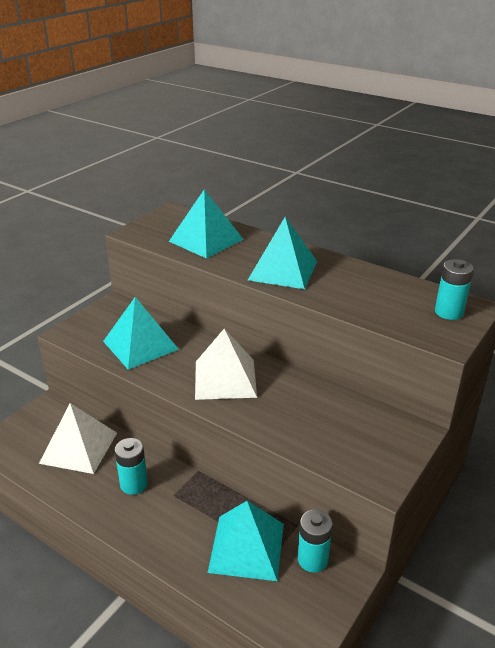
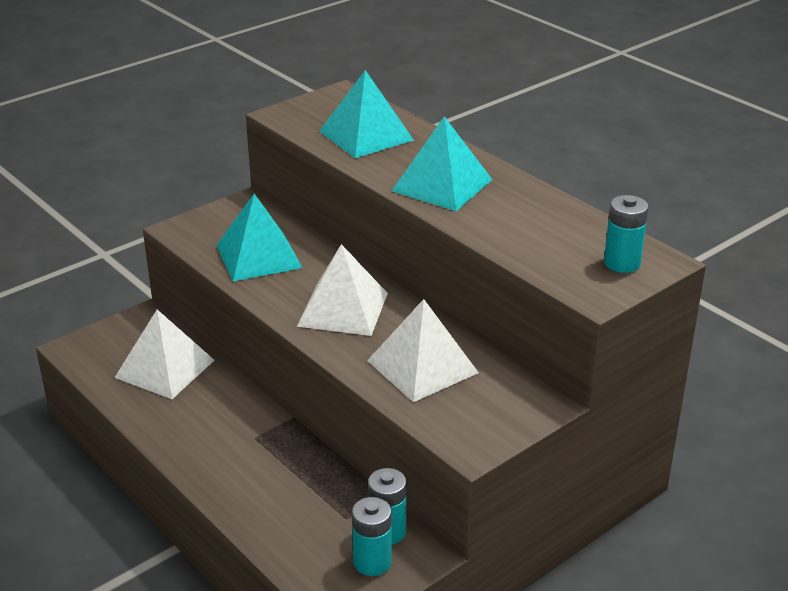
camera: 15 degrees right, 0 degrees up
turquoise battery [115,438,148,495] -> turquoise battery moved to [352,497,392,576]
turquoise pyramid [208,501,284,581] -> none
none -> white pyramid [367,299,479,402]

